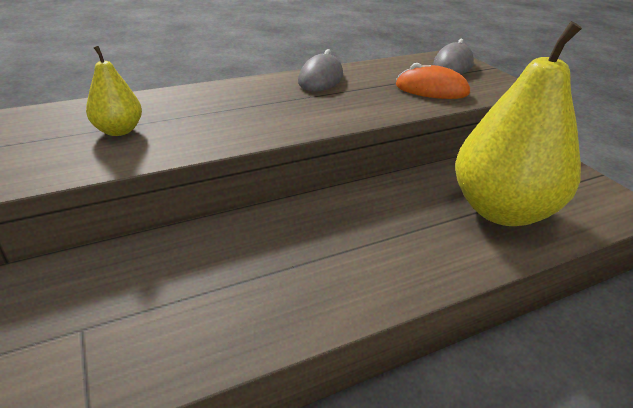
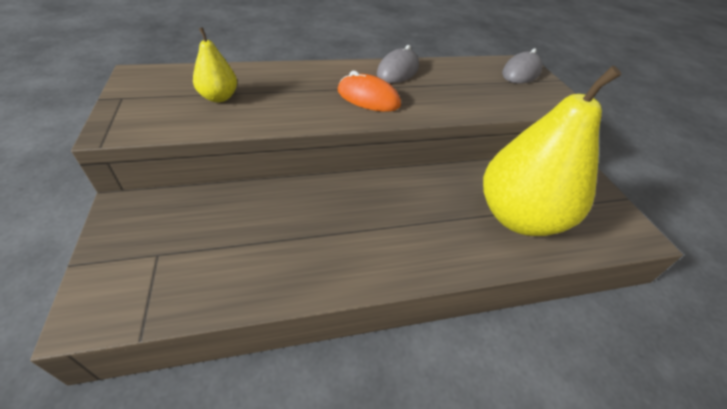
camera: 10 degrees right, 10 degrees up
orange mouse [396,63,470,99] -> orange mouse moved to [338,71,401,112]

